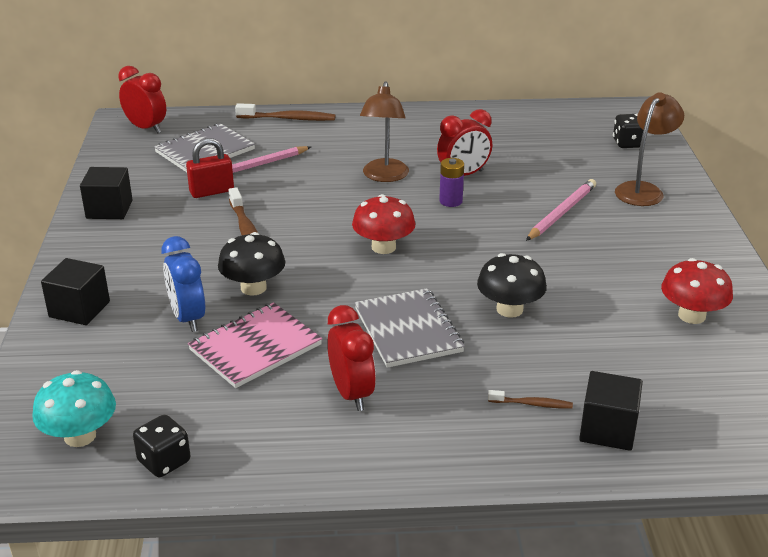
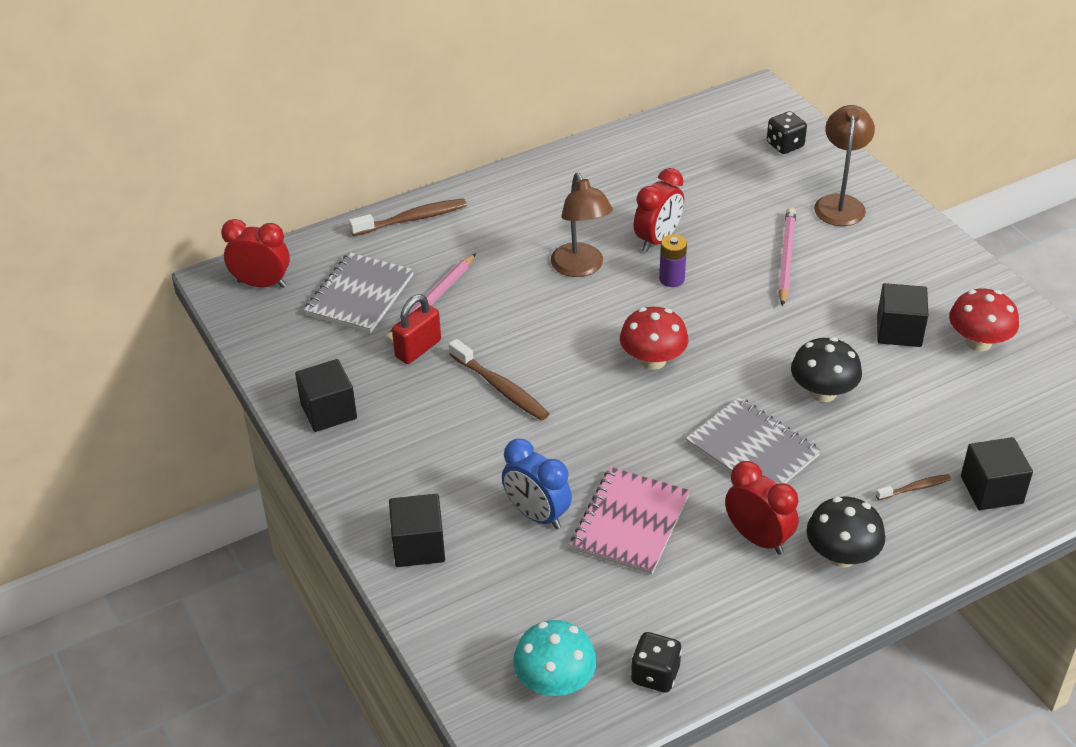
camera: 25 degrees left, 10 degrees up
black mushroom [218,232,285,295] -> black mushroom moved to [806,497,885,568]
none -> black cube [877,283,928,347]

